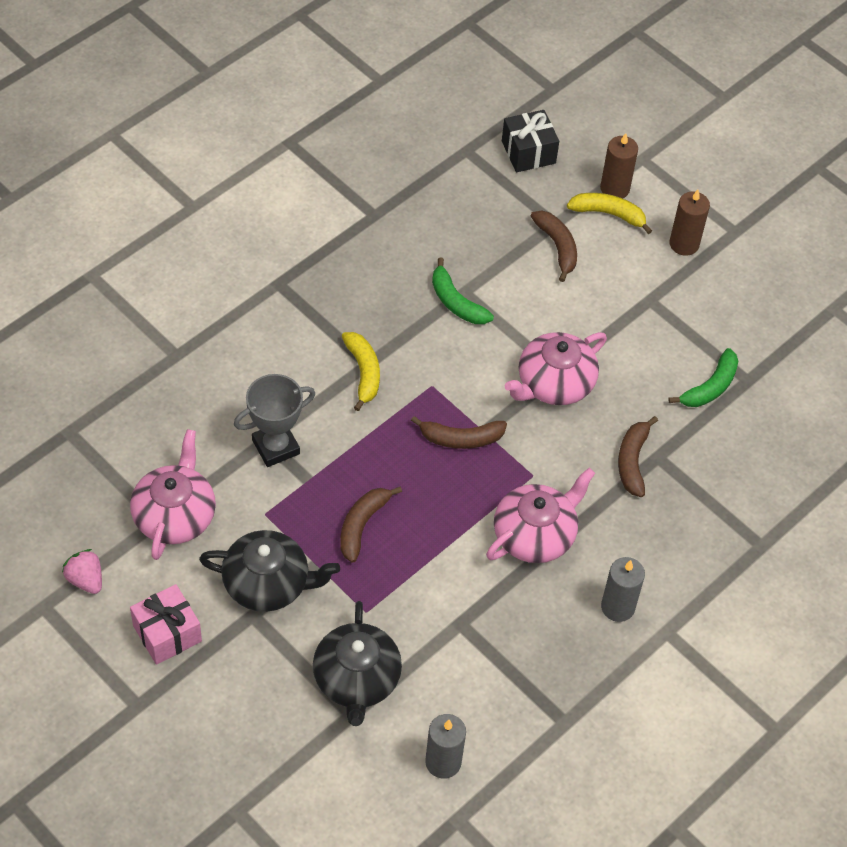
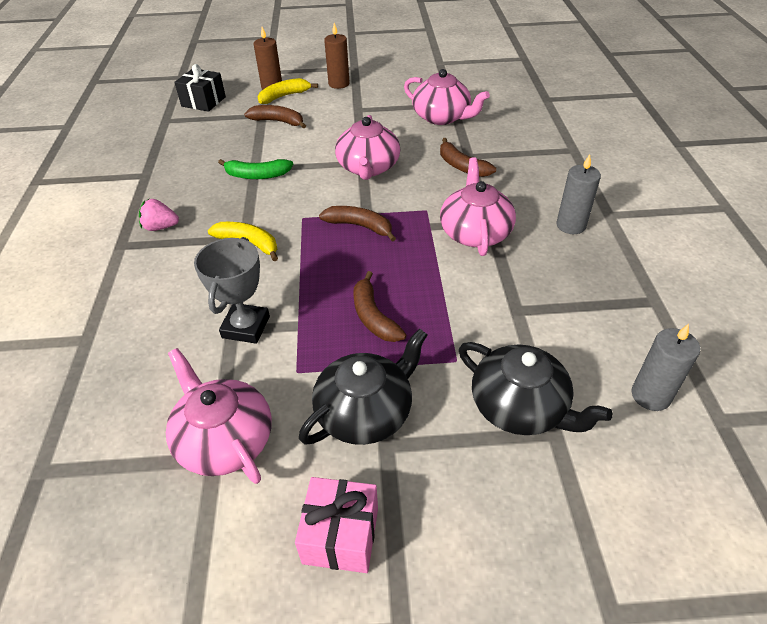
camera: 45 degrees left, 10 degrees down
pink strawberry [62,549,102,594] -> pink strawberry moved to [139,198,179,231]
brown banana [411,416,507,449] -> brown banana turned 105 degrees counterclockwise [319,206,396,242]
green banana [668,348,738,407] -> pink teapot [404,69,490,125]

